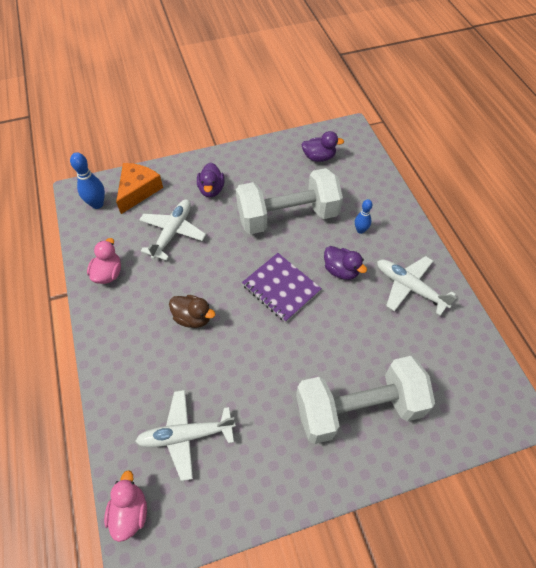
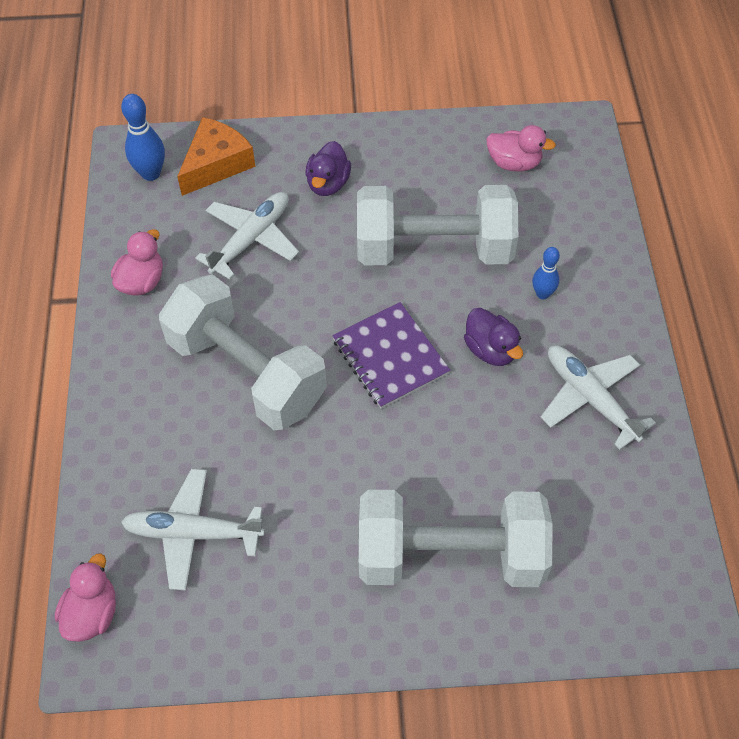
camera: 15 degrees right, 0 degrees up
brown duck [169,295,216,328] -> white dumbbell [159,274,327,430]
purple duck [301,131,344,162] -> pink duck [487,125,556,172]

